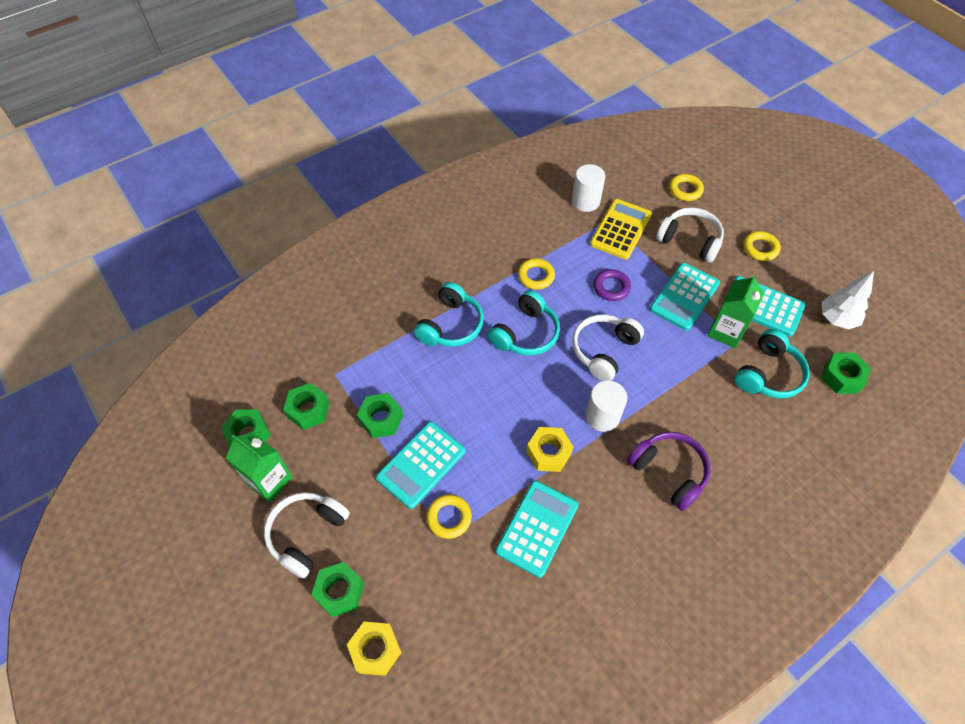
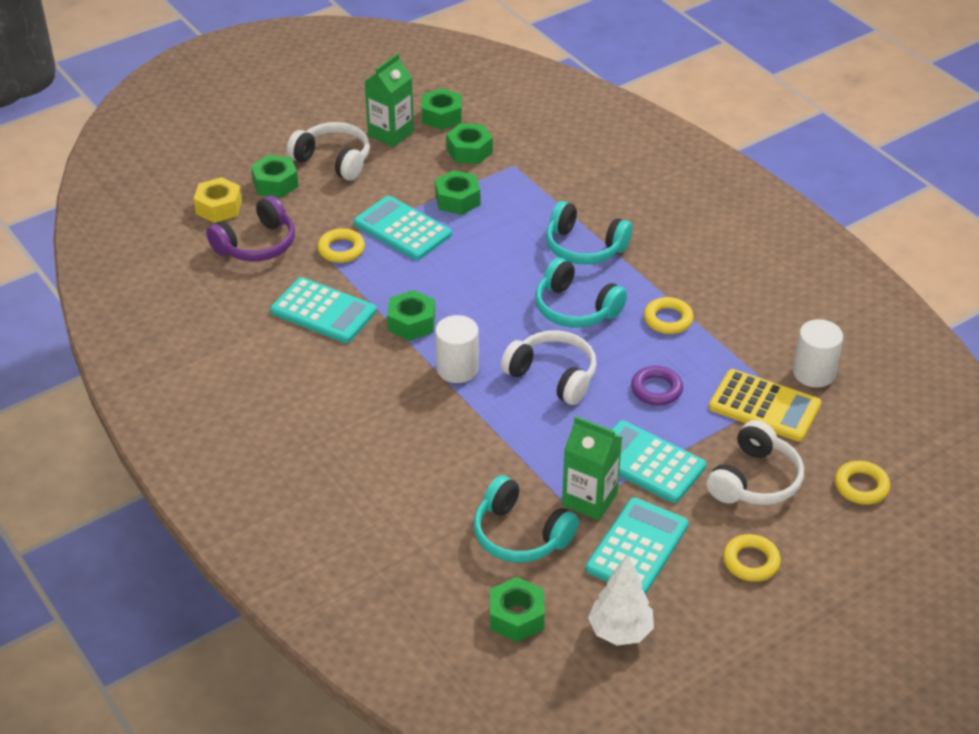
camera: 90 degrees right, 15 degrees down
yellow nut [526,427,573,472] -> green nut [387,290,435,341]
purple headphones [627,432,710,511] -> purple headphones moved to [206,195,295,262]

